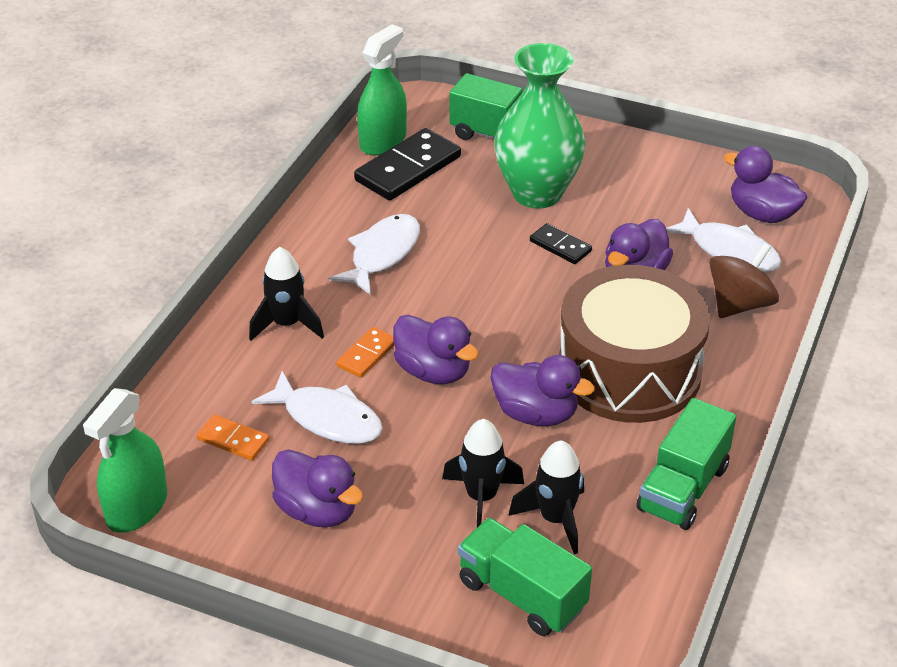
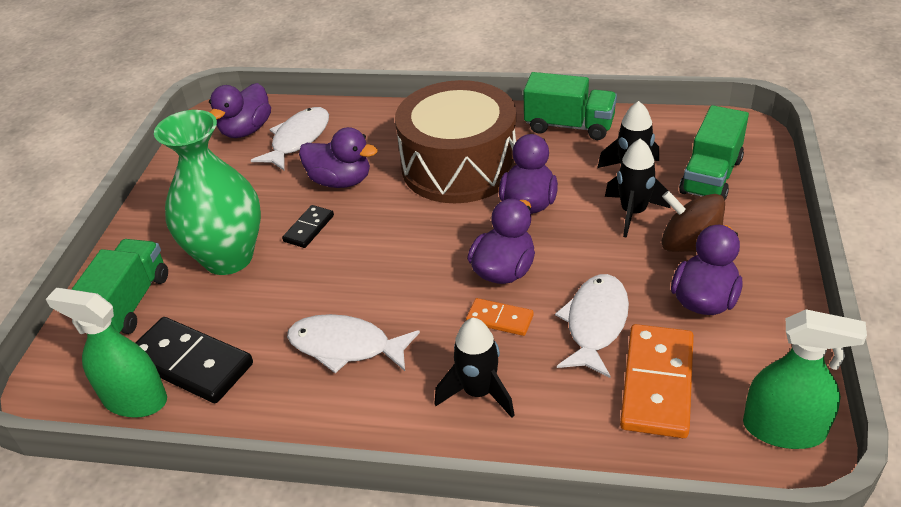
camera: 100 degrees left, 0 degrees up
orange domino [197,414,269,460] -> orange domino [620,324,694,438], size x1.89
brown spinning top [709,243,779,318] -> brown spinning top moved to [661,191,725,252]

